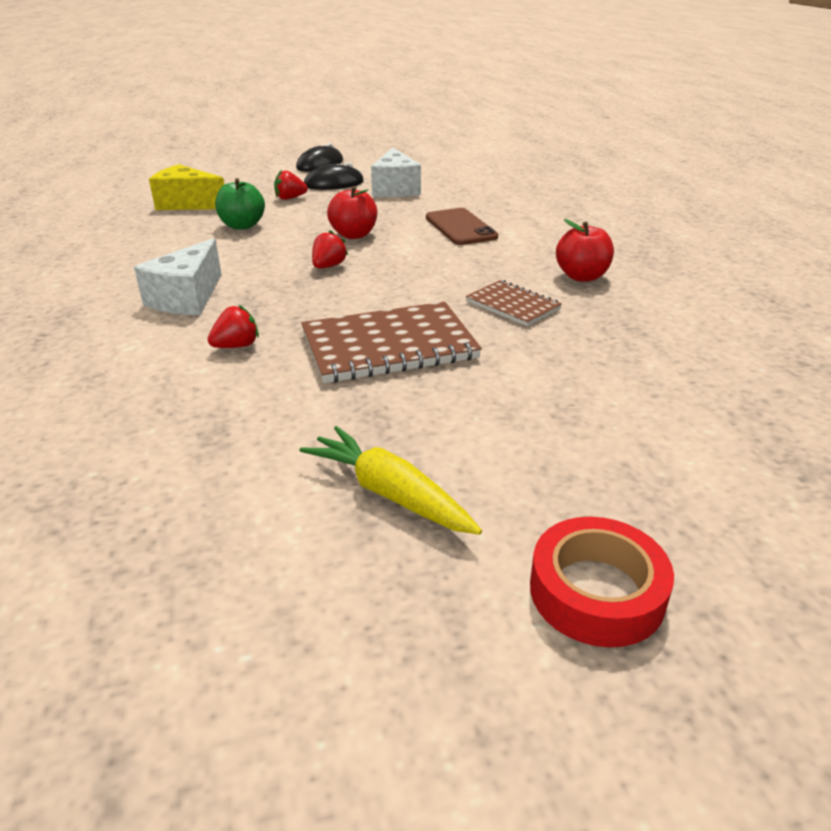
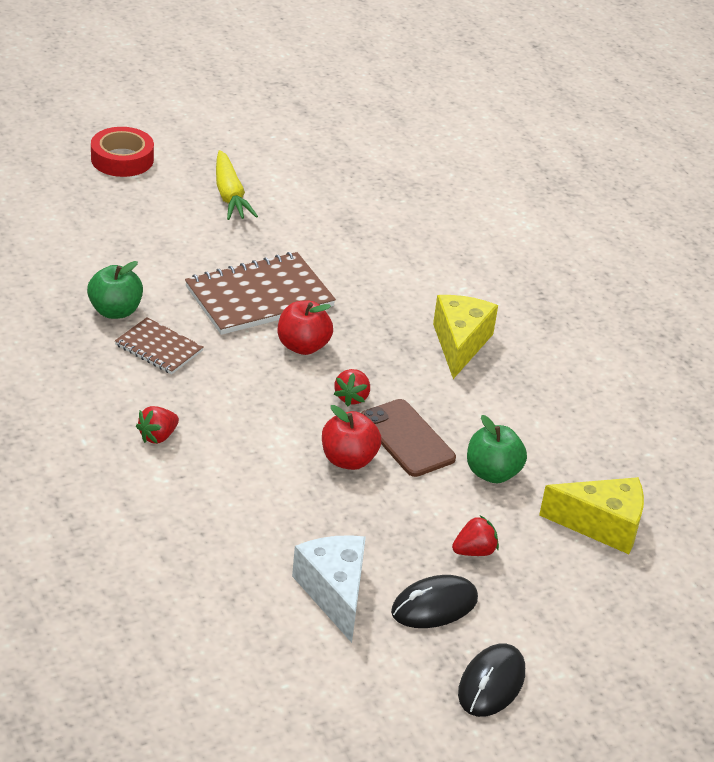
camera: 165 degrees right, 5 degrees up
white cheese [134,238,222,315] -> yellow cheese [433,295,498,379]
red strawberry [208,304,259,348] -> red strawberry moved to [136,406,179,444]
yellow carrot [300,426,482,535] -> yellow carrot turned 45 degrees clockwise [216,150,258,220]
brown phone [426,208,498,245] -> brown phone moved to [361,399,456,477]
red apple [556,219,614,282] -> red apple moved to [278,301,333,355]
none -> green apple [87,261,143,319]

